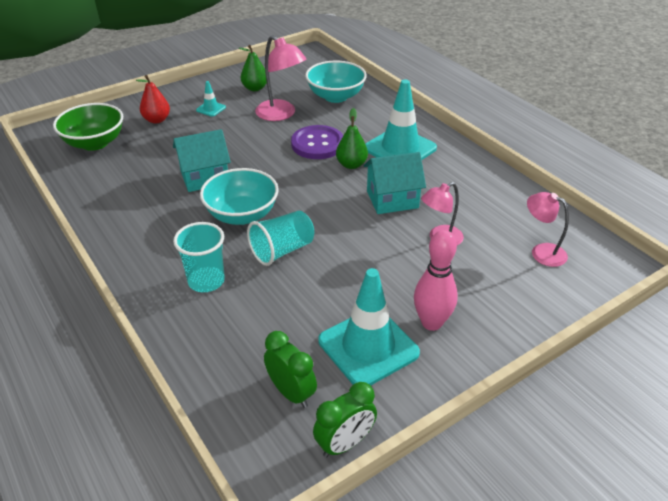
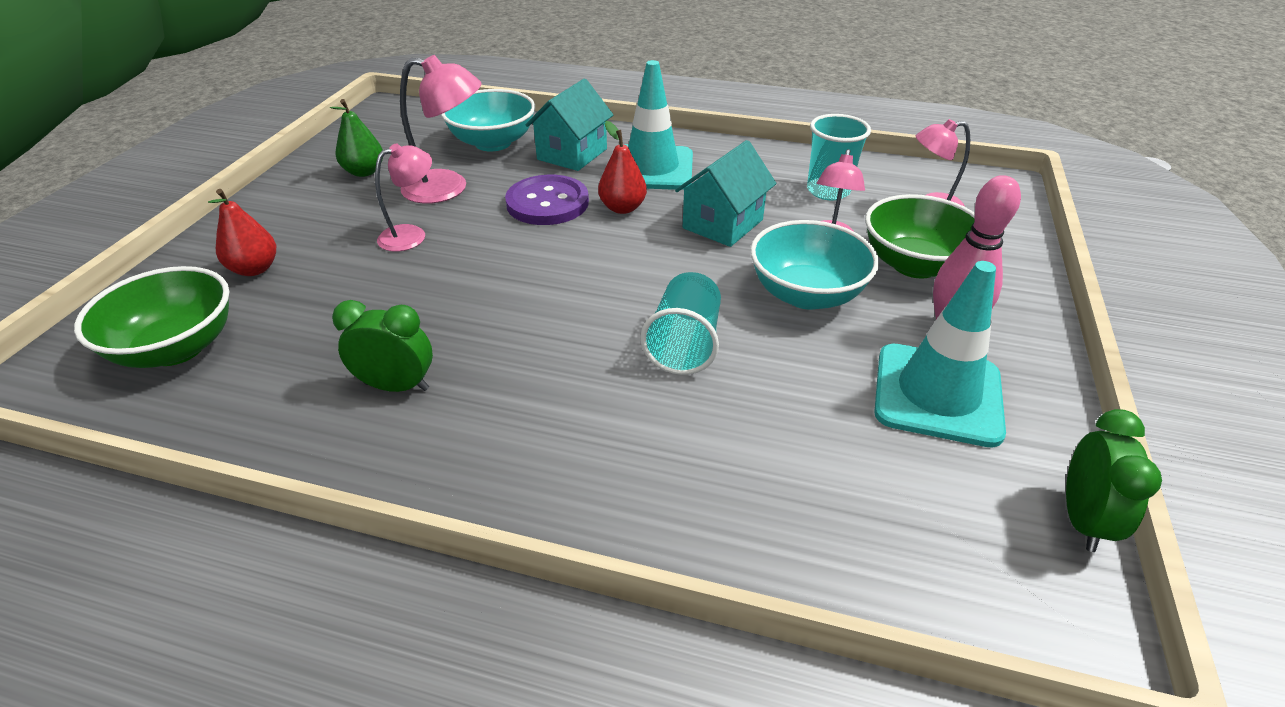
camera: 40 degrees left, 0 degrees up
turquoise house [173,129,231,192] -> turquoise house moved to [526,79,613,171]
turquoise cup [173,222,225,292] -> turquoise cup moved to [807,114,871,201]
turquoise traffic cone [196,81,226,117] -> none
turquoise bowl [200,168,279,225] -> turquoise bowl moved to [750,220,879,310]
green clock [264,331,317,408] -> green clock moved to [332,300,433,392]
green pear [336,108,368,169] -> red pear [598,121,647,214]
none -> pink lamp [375,143,432,252]
none -> green bowl [865,194,975,278]

